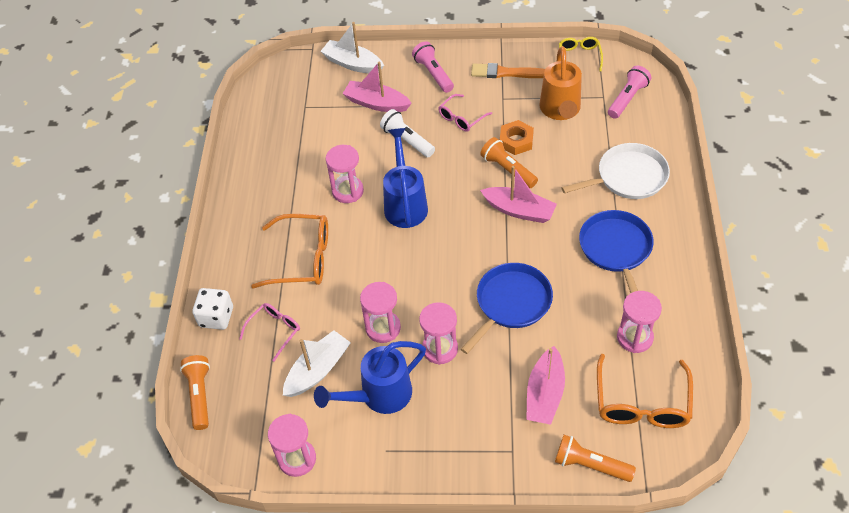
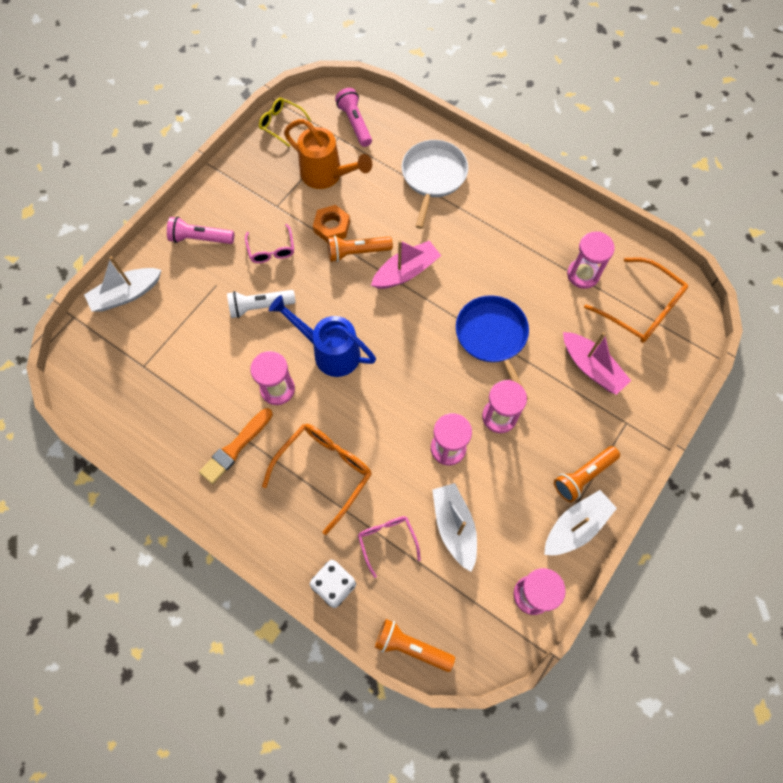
camera: 60 degrees left, 15 degrees up
blue watering can [314,341,426,414] -> none
pink boat [343,61,412,112] -> none
orange brush [471,63,545,78] -> orange brush moved to [199,408,273,484]
orange flashlight [555,435,636,482] -> orange flashlight moved to [554,446,620,502]
blue pan [579,210,654,293] -> none
none -> white boat [544,490,617,555]

